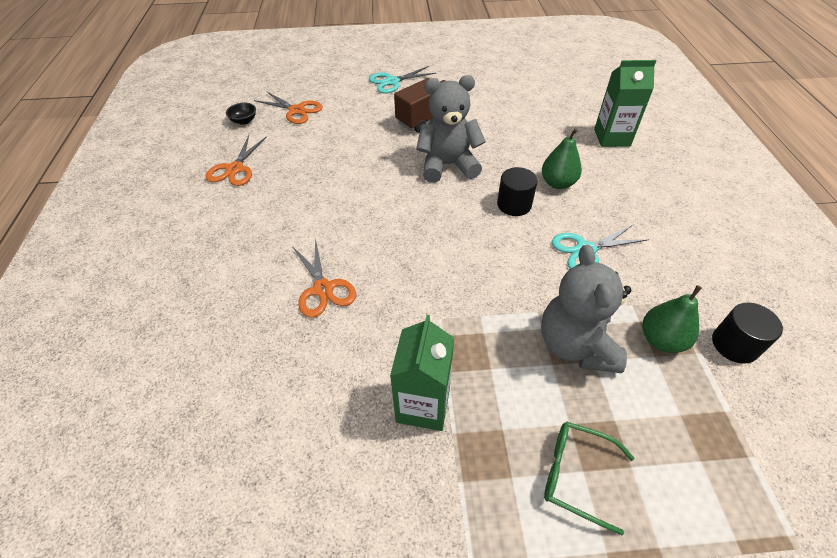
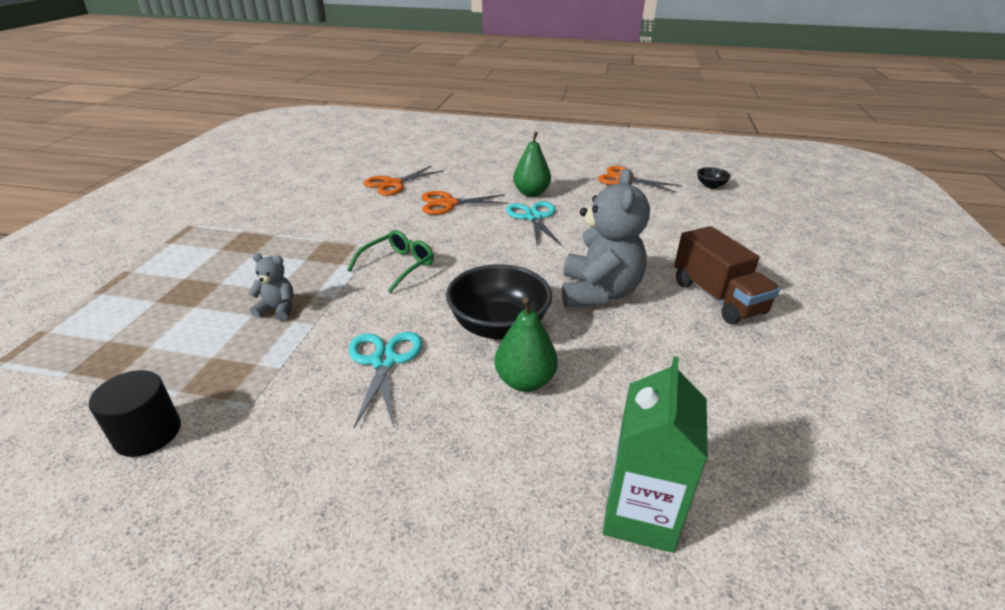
camera: 105 degrees right, 15 degrees down
orange scissors [254,91,323,124] -> orange scissors moved to [363,166,444,196]
turquoise scissors [369,66,437,94] -> turquoise scissors moved to [506,201,562,246]
green carton [390,315,454,431] -> none
black cylinder [497,167,537,216] -> black bowl [446,264,552,340]
grey teddy bear [541,244,631,373] -> grey teddy bear [248,253,293,321], size x0.47
green glasses [544,421,634,535] -> green glasses moved to [347,230,434,293]
green pear [643,285,702,353] -> green pear moved to [513,132,551,197]

